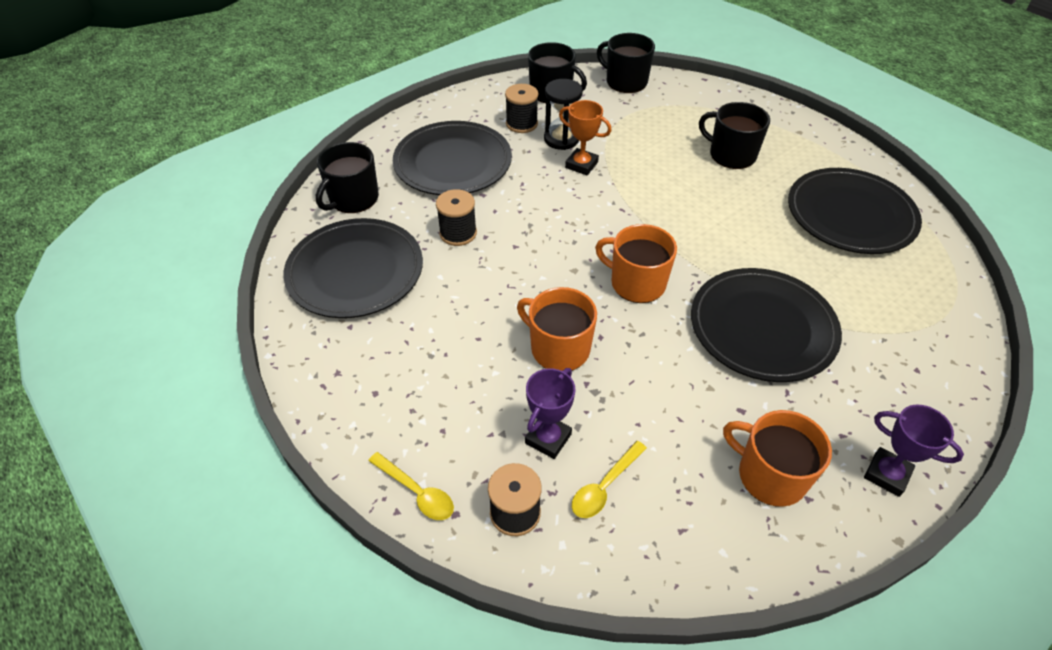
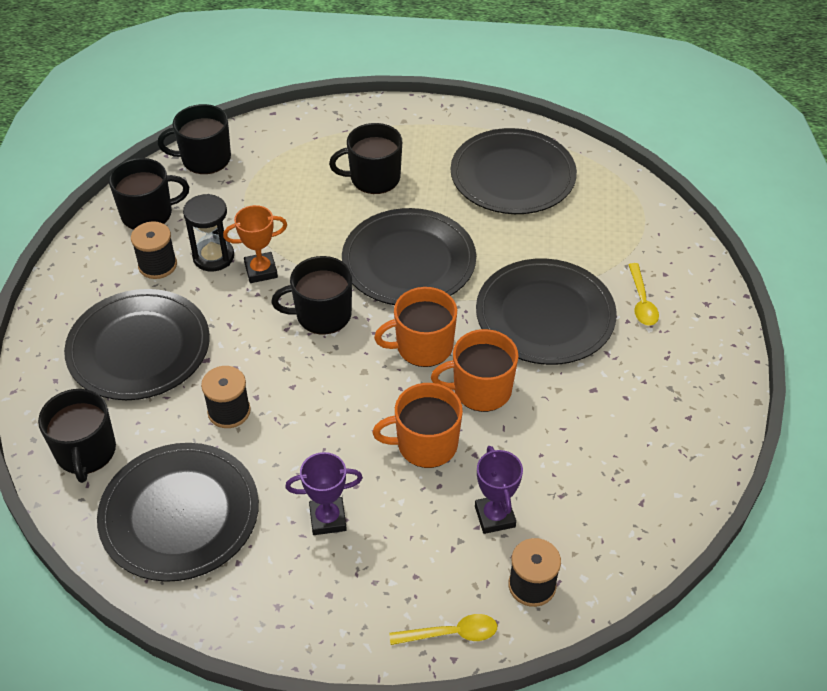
camera: 45 degrees left, 0 degrees up
yellow spoon [572,441,647,518] -> yellow spoon moved to [628,263,659,326]
orange mug [723,410,832,507] -> orange mug moved to [431,329,519,412]
purple trophy [864,404,964,497] -> purple trophy moved to [285,452,363,535]
none -> black mug [271,256,352,335]
none -> black plate [342,208,476,305]

